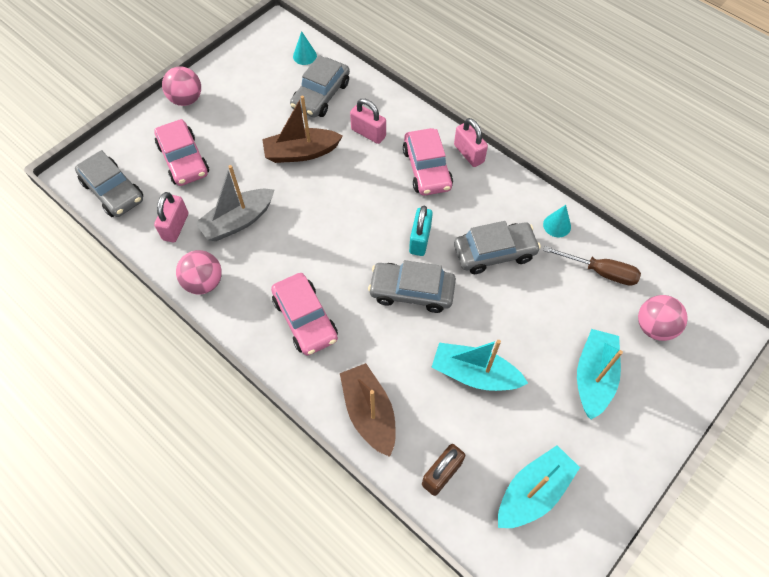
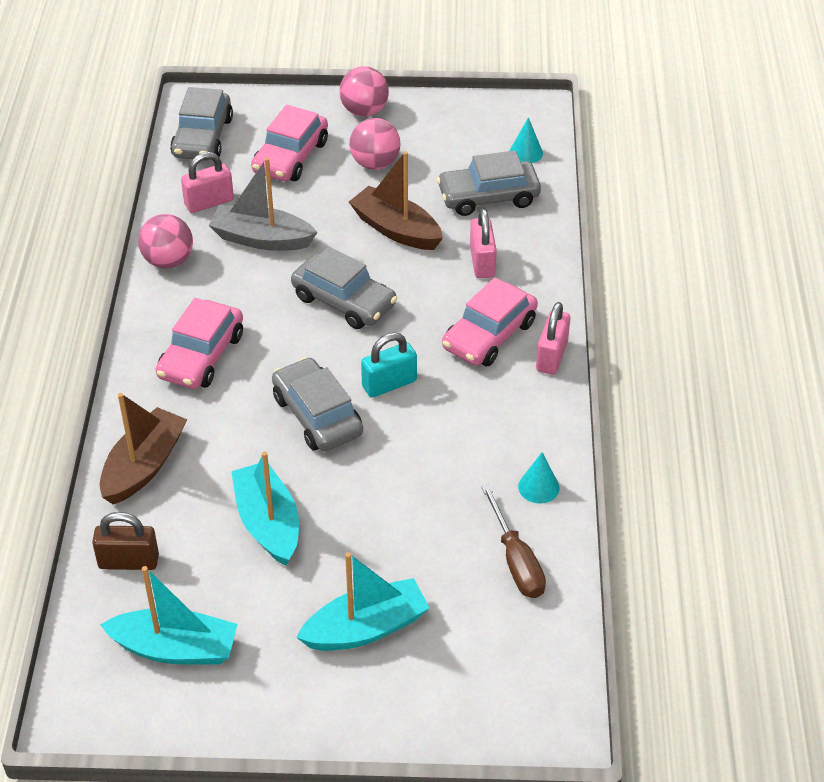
camera: 50 degrees right, 15 degrees down
grey car [454,221,541,274] -> grey car moved to [291,246,397,329]
pink ball [638,295,688,341] -> pink ball moved to [349,118,401,170]

